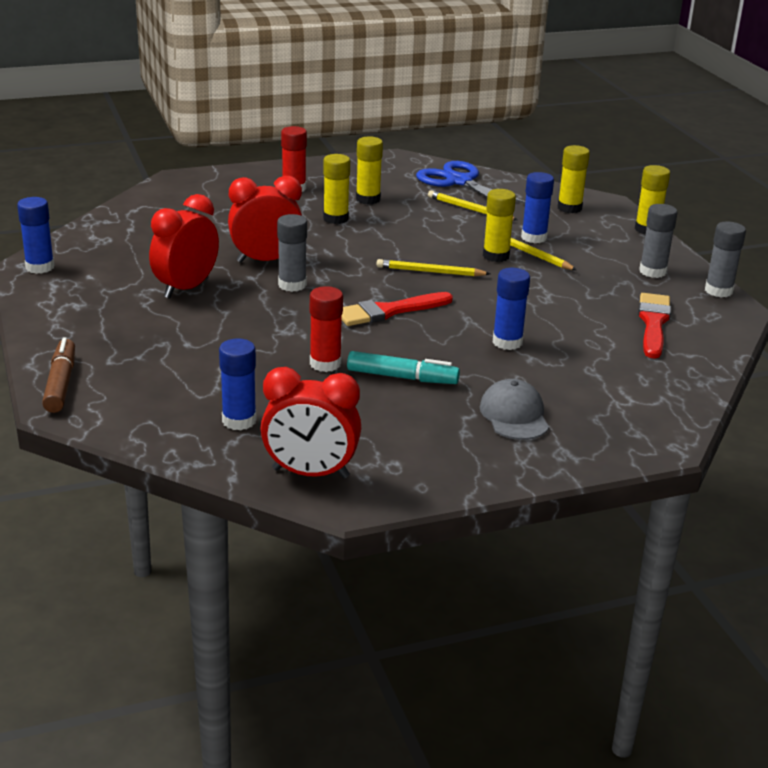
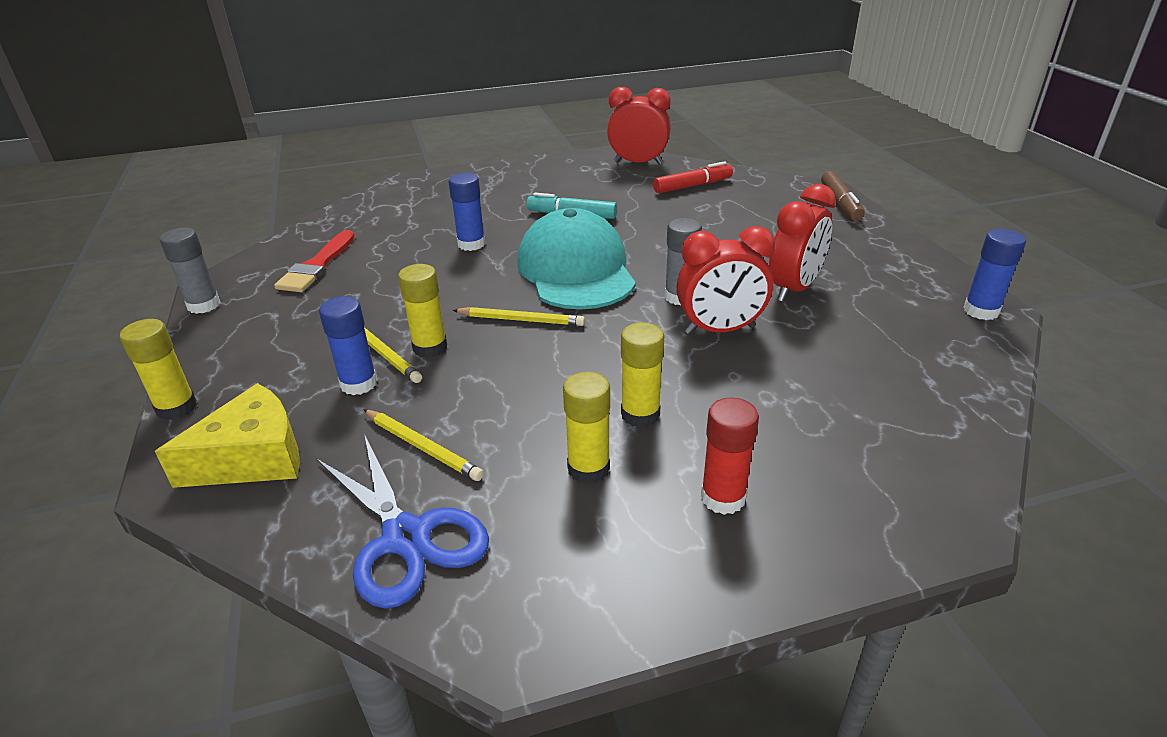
camera: 175 degrees left, 5 degrees up
blue glue stick [219,338,256,431] -> red marker [653,161,733,193]
red glue stick [310,286,343,372] -> none
red brush [341,292,453,326] -> turquoise cap [517,208,636,310]
grey cap [480,379,549,440] -> none
yellow glue stick [558,145,590,213] -> yellow cheese [155,383,300,488]
grey glue stick [639,204,678,278] -> none

